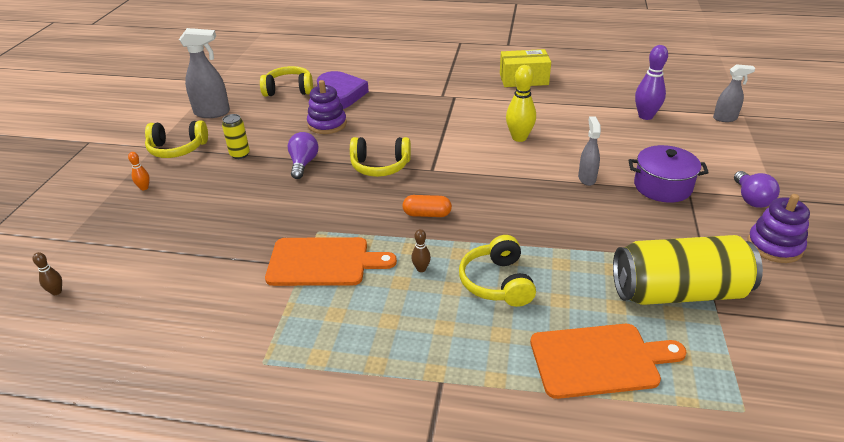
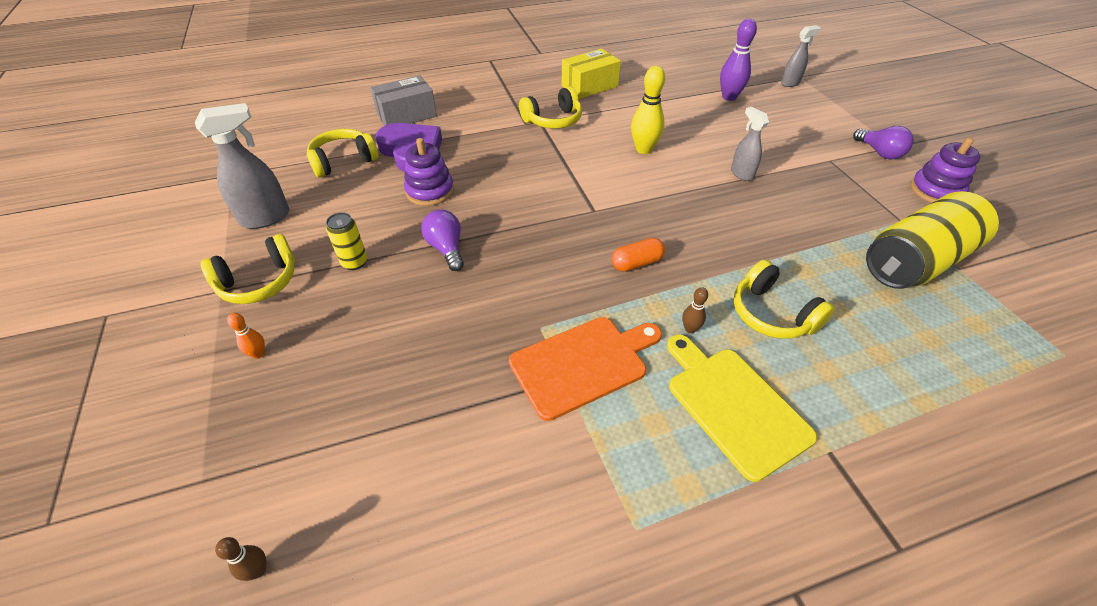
camera: 30 degrees left, 10 degrees up
yellow headphones [350,137,411,177] -> yellow headphones moved to [519,87,582,129]
orange cutting board [530,324,686,399] -> none
purple pot [628,145,709,203] -> none
none -> grey box [370,75,437,125]
none -> yellow cutting board [667,335,817,482]

